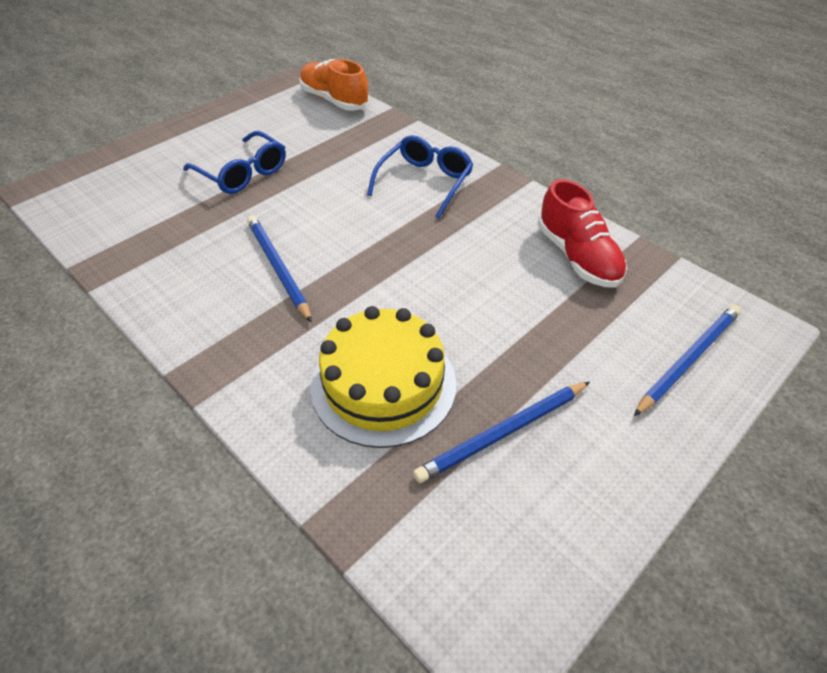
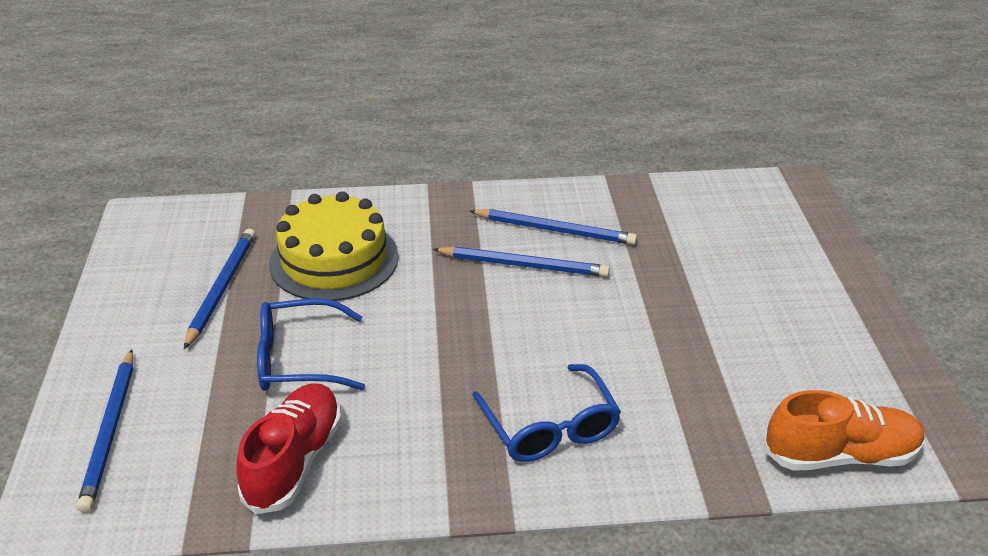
camera: 130 degrees right, 10 degrees down
blue glasses [183,131,286,194] -> blue glasses moved to [257,298,365,391]
red shoe [538,179,627,288] -> red shoe turned 90 degrees clockwise [236,384,341,514]
none -> blue pencil [470,209,637,245]

